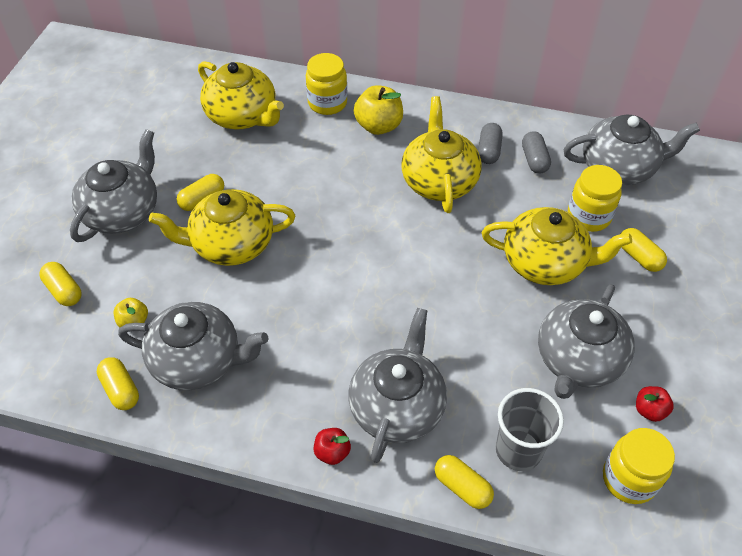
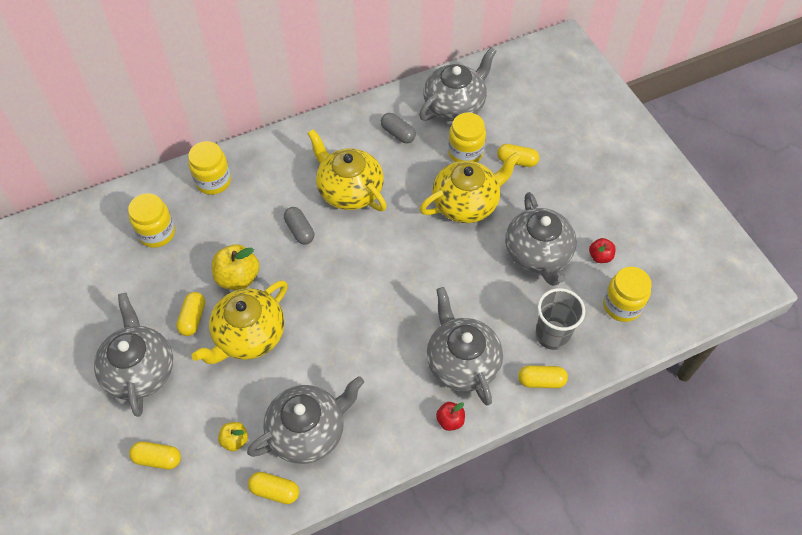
camera: 40 degrees left, 5 degrees up
yellow teapot [198,61,284,129] -> yellow jar [128,193,175,248]
yellow apple [354,85,403,135] -> yellow apple moved to [212,244,260,290]
grey capsule [478,123,503,164] -> grey capsule moved to [284,207,314,245]

